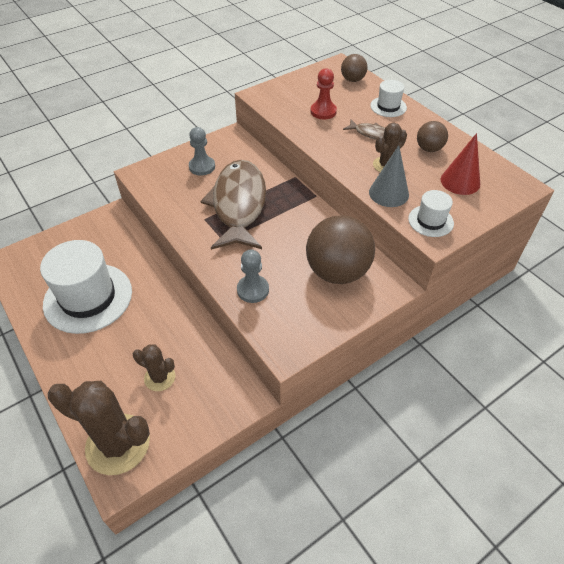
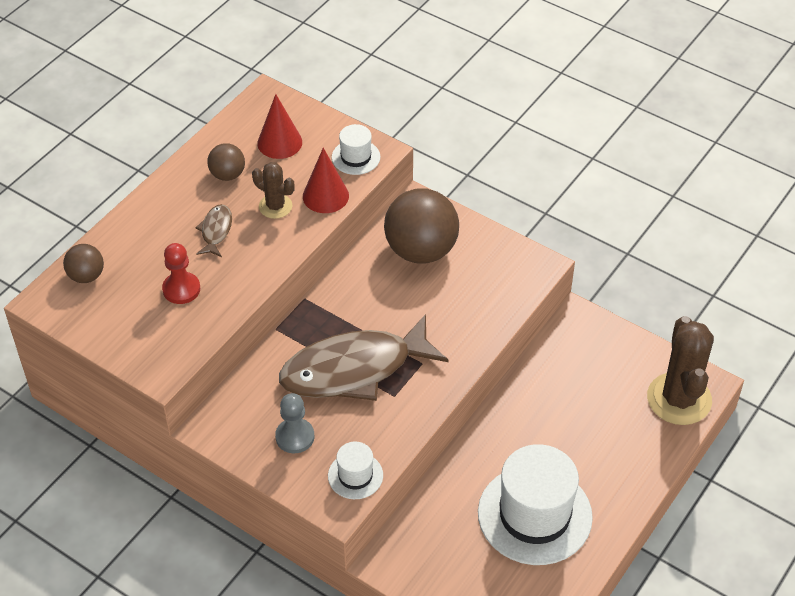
camera: 110 degrees left, 0 degrees up
brown cactus [133,345,175,391] -> none
grey pawn [237,249,269,303] -> none
grey cone [369,145,409,207] -> red cone [303,148,349,213]
white hat [370,80,407,117] -> white hat moved to [328,442,383,499]

